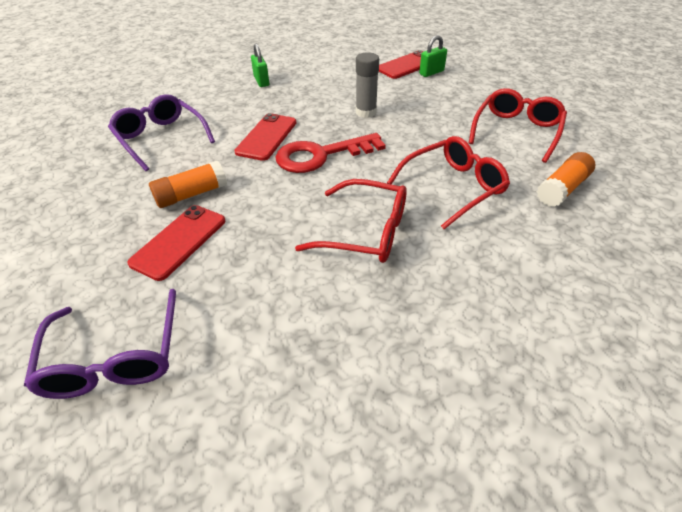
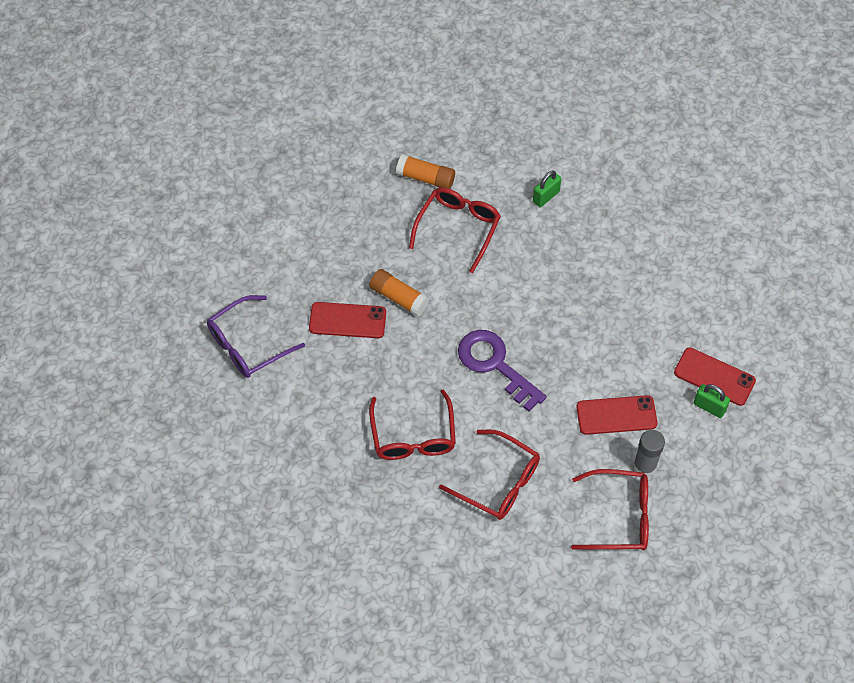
camera: 65 degrees right, 15 degrees up
purple glasses [108,94,215,171] -> red glasses [409,187,501,273]
red phone [234,113,296,161] -> red phone moved to [576,395,658,435]
green padlock [251,44,269,87] -> green padlock moved to [533,171,561,207]
red key [275,133,386,173] -> purple key [458,330,547,412]
grey glue stick [356,52,379,118] -> grey glue stick moved to [633,430,665,477]
orange glue stick [537,152,595,207] -> orange glue stick moved to [396,154,455,189]

